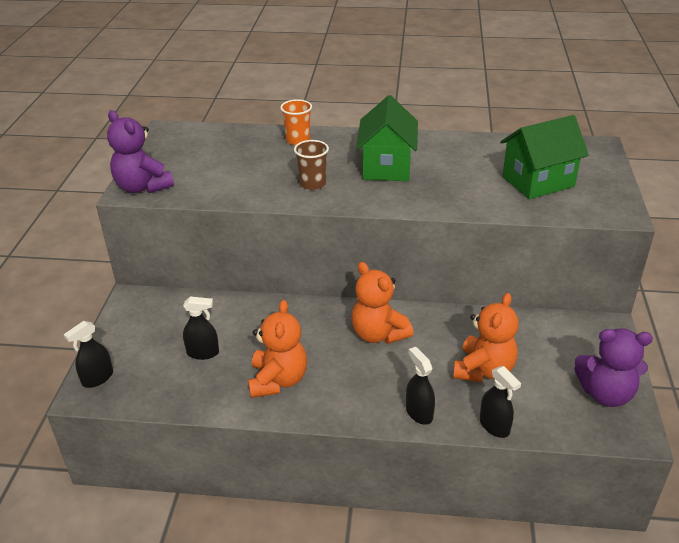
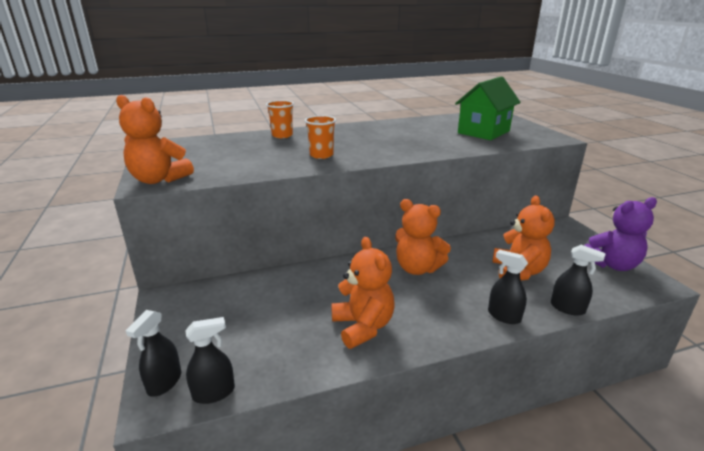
camera: 25 degrees left, 10 degrees down
purple teddy bear [107,110,174,194] -> orange teddy bear [116,95,194,184]
black spray bottle [183,297,219,360] -> black spray bottle moved to [185,317,235,404]
brown cup [294,140,329,190] -> orange cup [305,115,336,159]
green house [356,95,418,181] -> none

